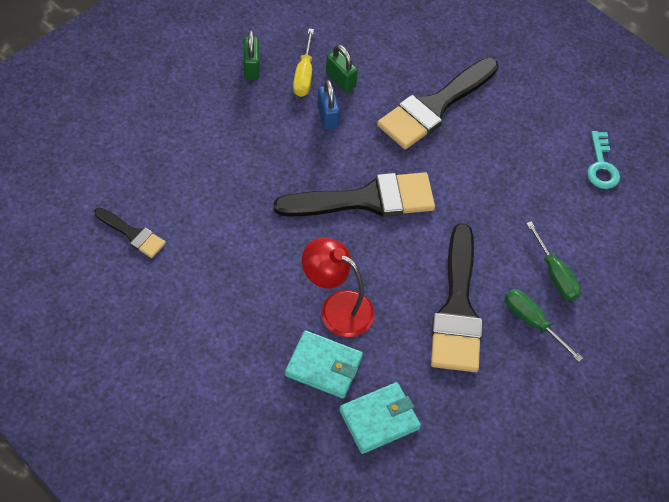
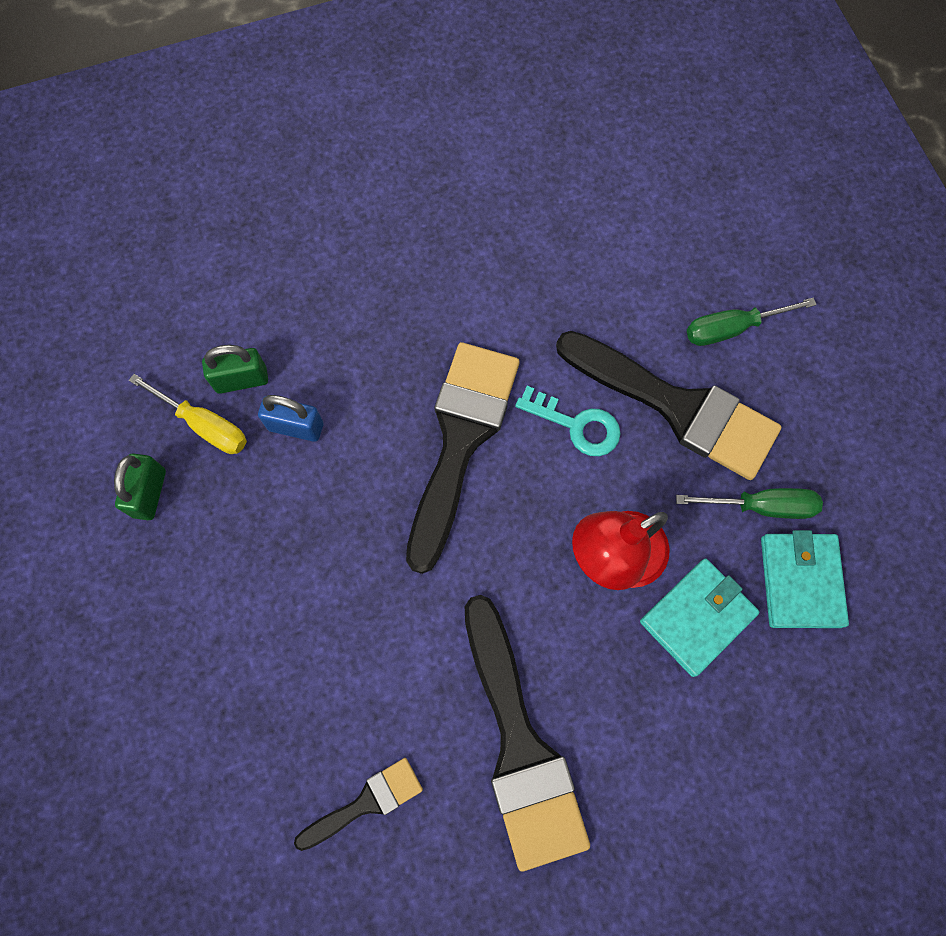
camera: 60 degrees left, 15 degrees up
green padlock [244,30,259,80] -> green padlock turned 75 degrees clockwise [114,454,166,520]
black brush [377,58,498,149] -> black brush moved to [465,595,590,871]
green screwdriver [526,221,581,301] -> green screwdriver moved to [676,488,823,519]
turquoise key [587,131,620,189] -> turquoise key moved to [515,386,621,456]

